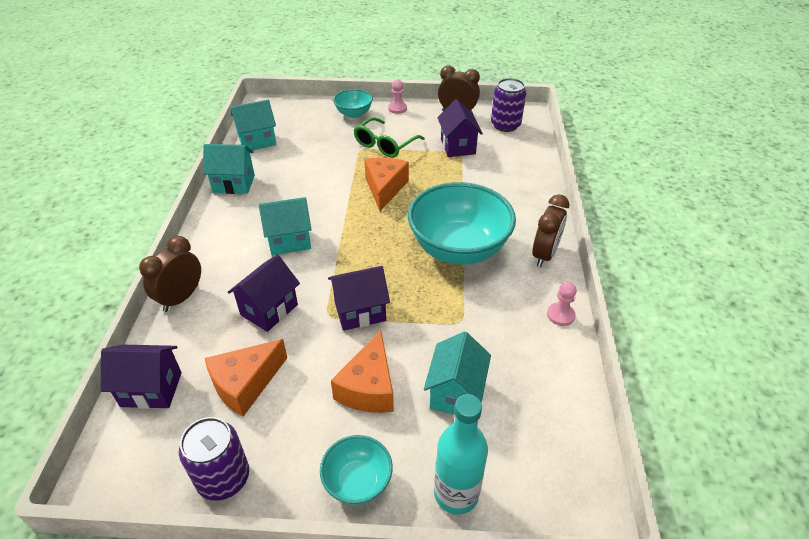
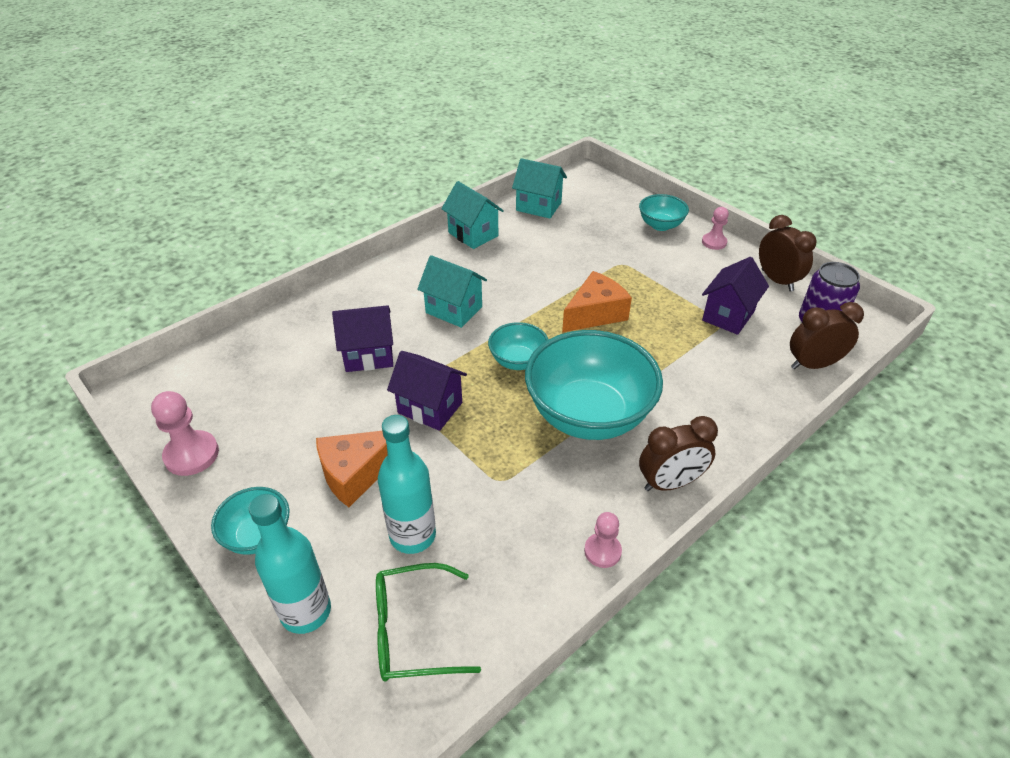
camera: 45 degrees right, 0 degrees up
purple house [101,345,182,409] -> none
brown clock [139,236,201,312] -> brown clock moved to [790,302,864,369]
purple can [179,417,249,501] -> pink pawn [151,391,219,476]
orange cheese [205,339,287,417] -> none
green glasses [354,117,425,158] -> green glasses moved to [376,563,481,682]
turquoise house [424,331,491,415] -> turquoise bottle [378,415,436,554]
none -> turquoise bowl [488,322,548,370]

